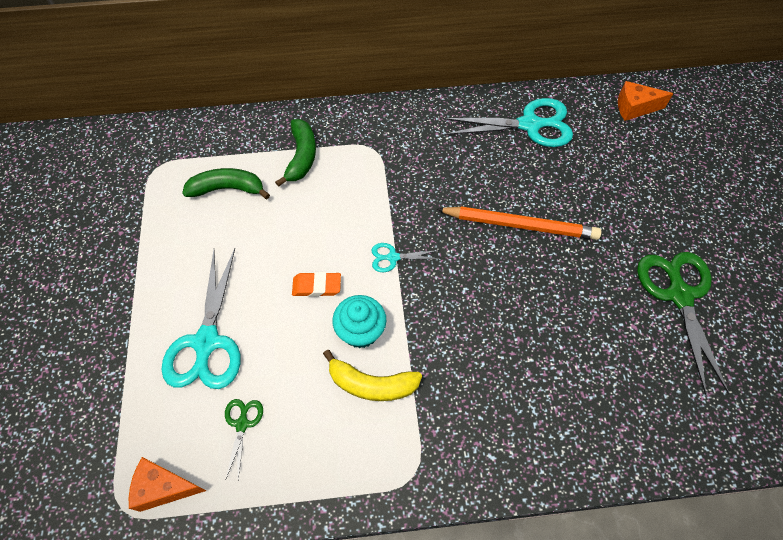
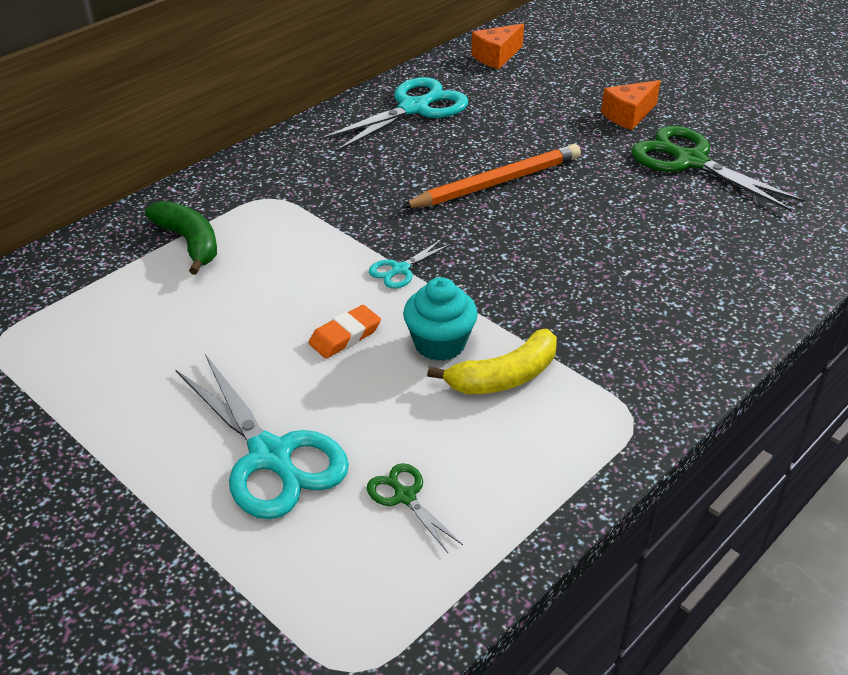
camera: 40 degrees left, 20 degrees down
orange cheese [129,457,206,512] -> orange cheese moved to [601,80,661,130]
green banana [182,168,270,199] -> none

